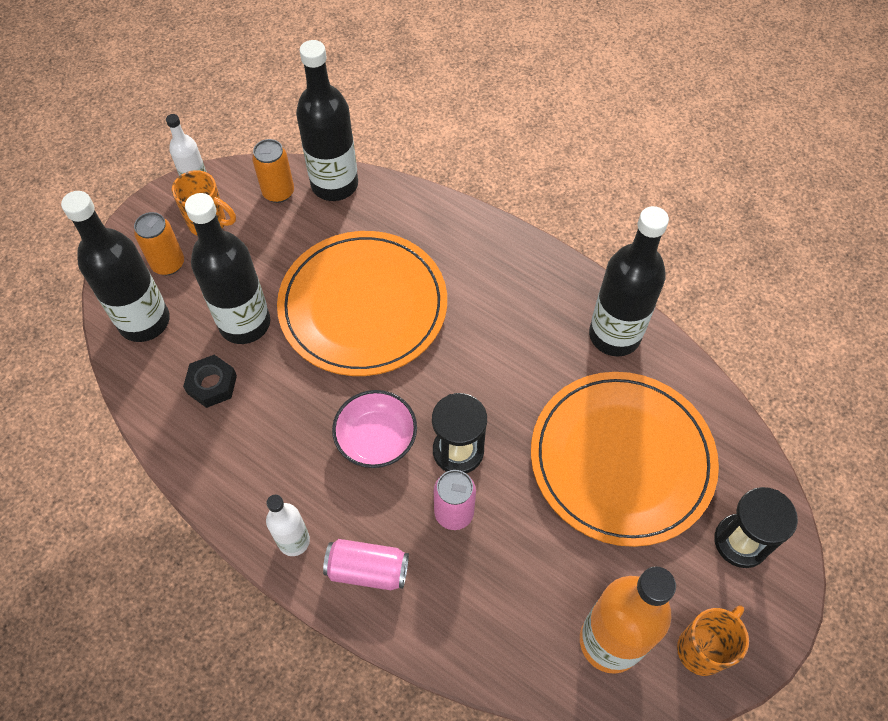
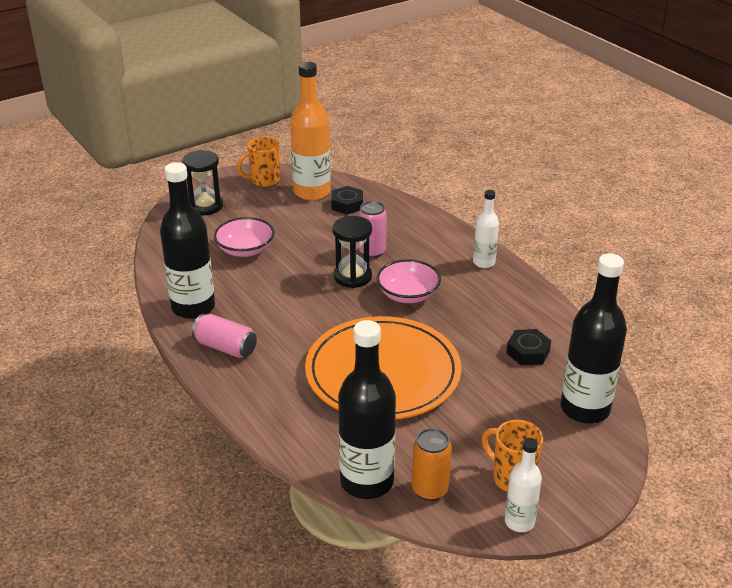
camera: 160 degrees left, 25 degrees down
orange can [134,212,184,275] -> none
black bottle [185,193,270,344] -> none
pink can [323,539,409,590] -> pink can moved to [192,314,257,358]
orange plate [531,372,719,547] -> pink bowl [214,217,274,257]
none -> black nut [331,186,363,215]

